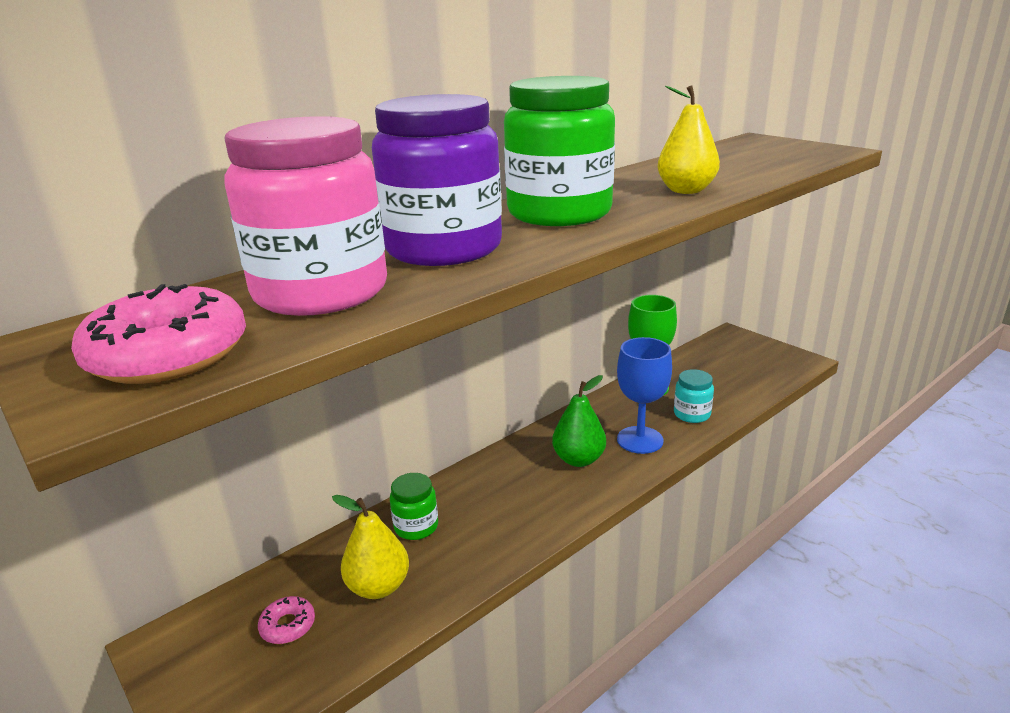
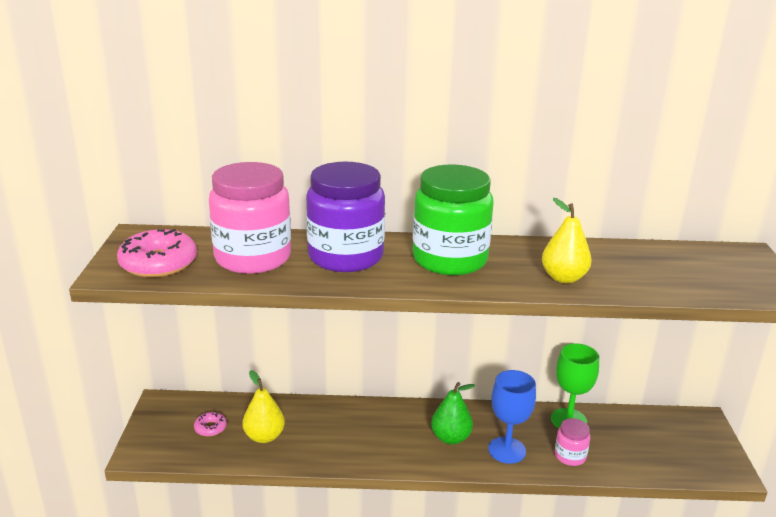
camera: 40 degrees right, 0 degrees up
green jar [390,473,438,540] -> none
turquoise jar [674,369,714,423] -> pink jar [555,418,590,466]

